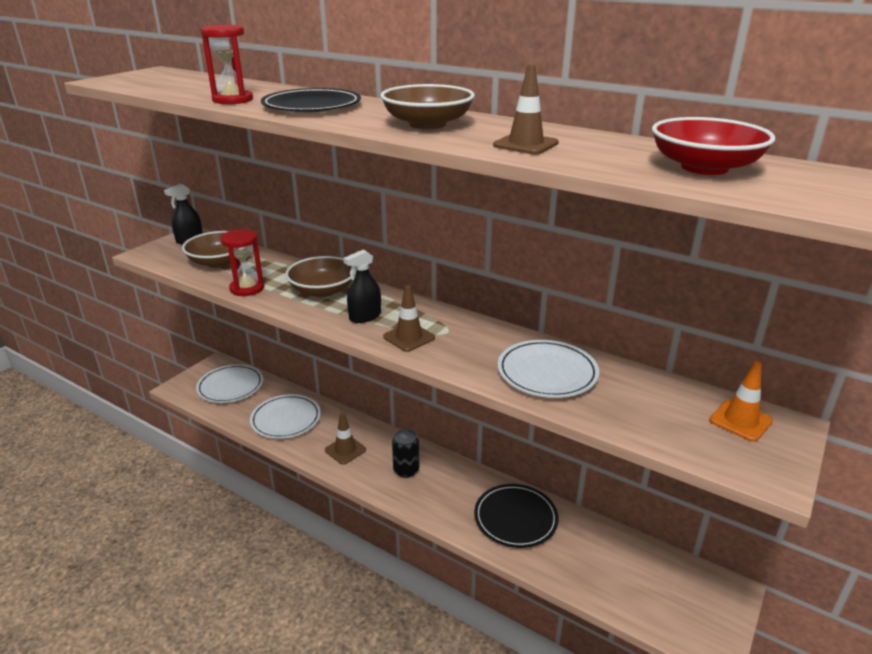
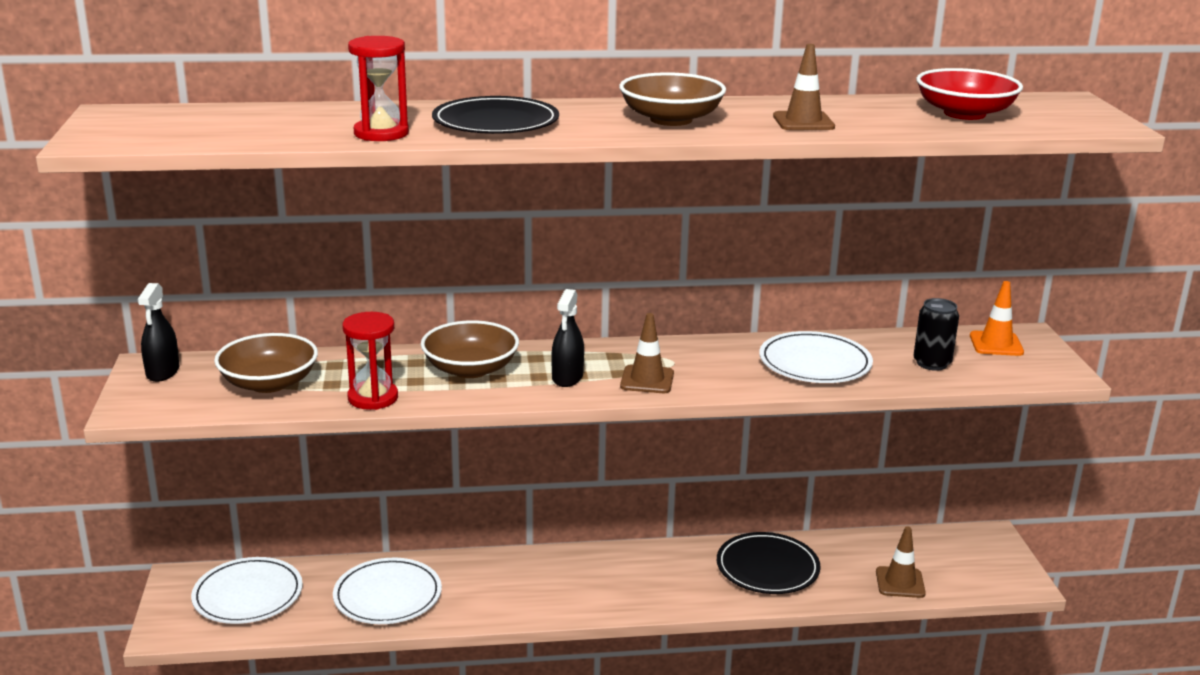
camera: 40 degrees left, 5 degrees down
brown traffic cone [325,412,366,465] -> brown traffic cone moved to [876,526,926,598]
black can [392,429,419,478] -> black can moved to [913,298,959,371]

